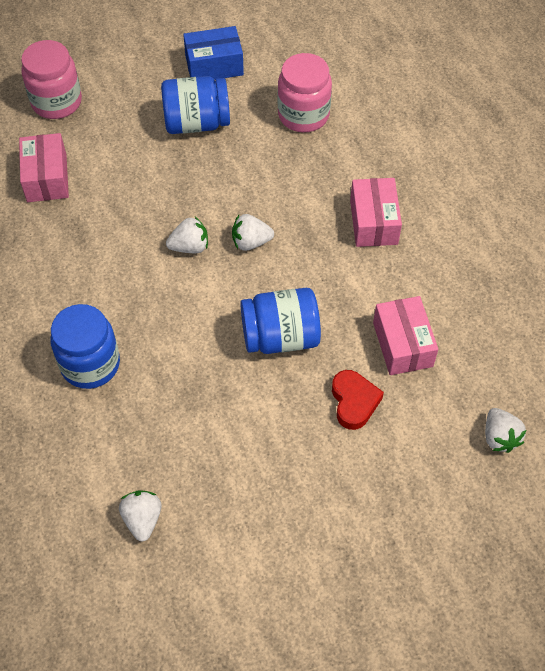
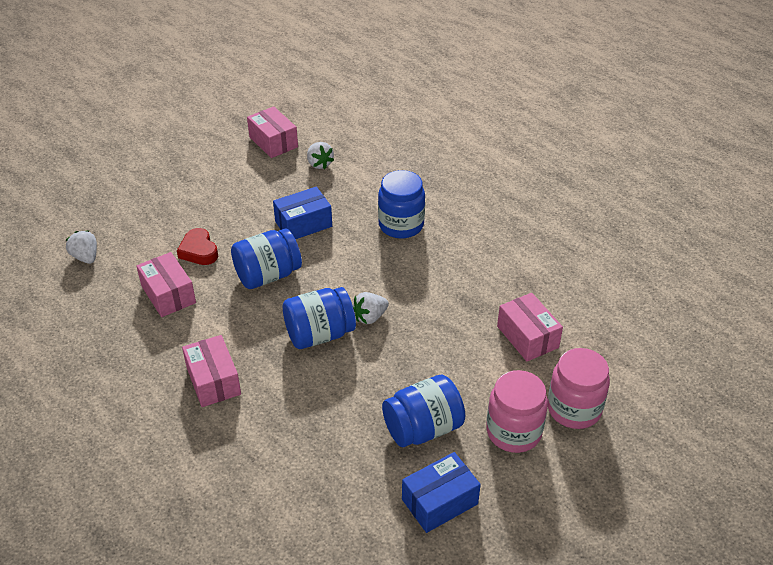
camera: 160 degrees right, 15 degrees down
white strawberry [232,214,274,251] -> blue jar [283,287,356,349]
pink jar [278,53,332,132] -> pink jar moved to [486,370,548,453]
none -> pink box [247,106,298,158]
none -> blue box [273,187,332,239]

